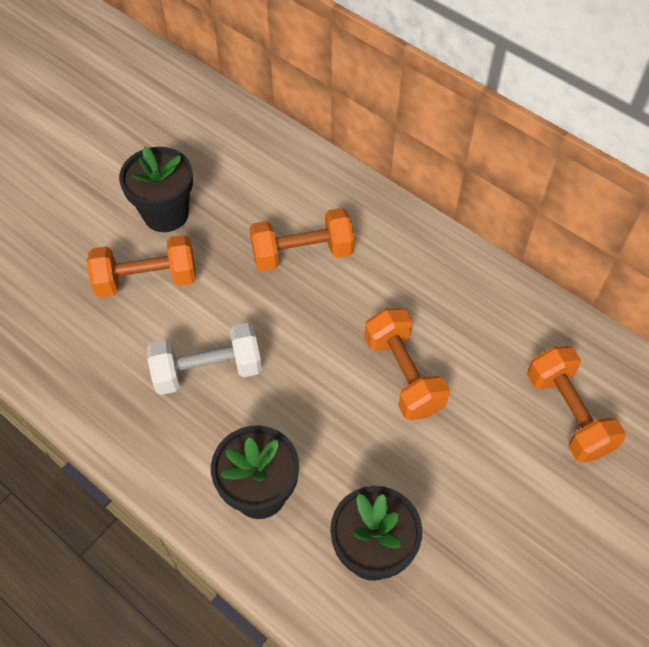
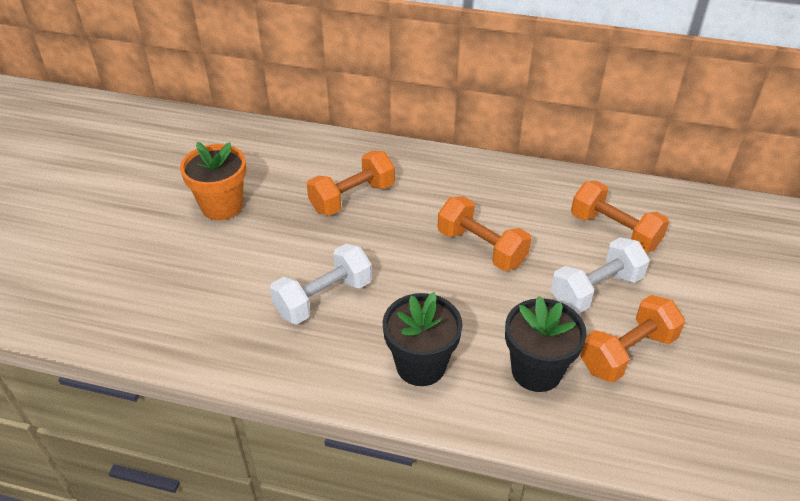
camera: 25 degrees left, 15 degrees down
orange dumbbell [87,235,196,298] -> orange dumbbell moved to [580,295,685,383]
black flower pot [119,147,193,232] -> orange flower pot [180,142,246,220]
none -> white dumbbell [551,237,650,313]

